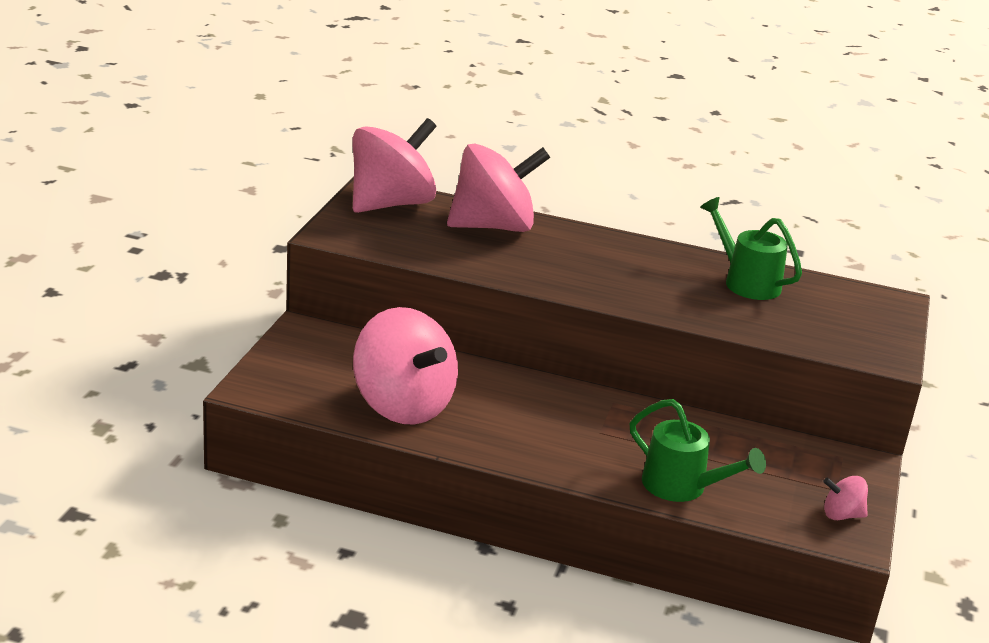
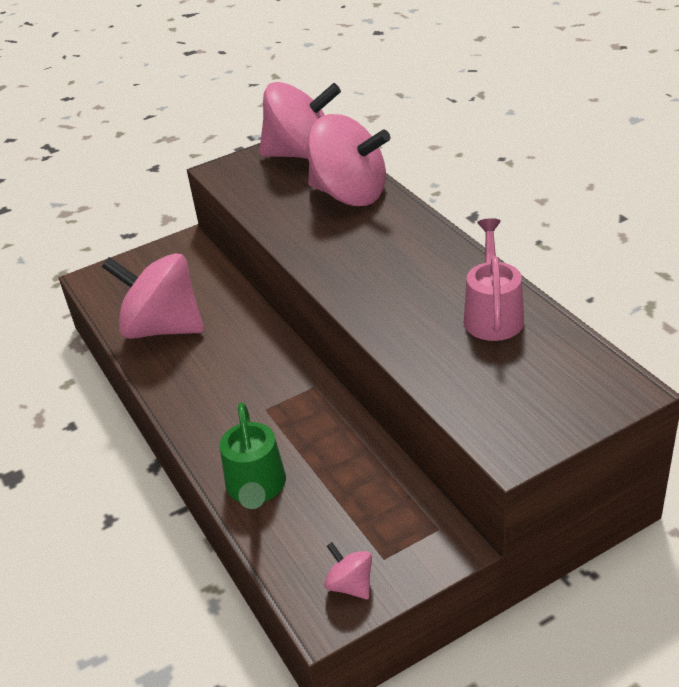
camera: 50 degrees right, 10 degrees up
pink spinning top [353,307,458,425] -> pink spinning top turned 105 degrees clockwise [102,253,204,339]
green watering can [700,197,802,300] -> pink watering can [464,218,524,341]

